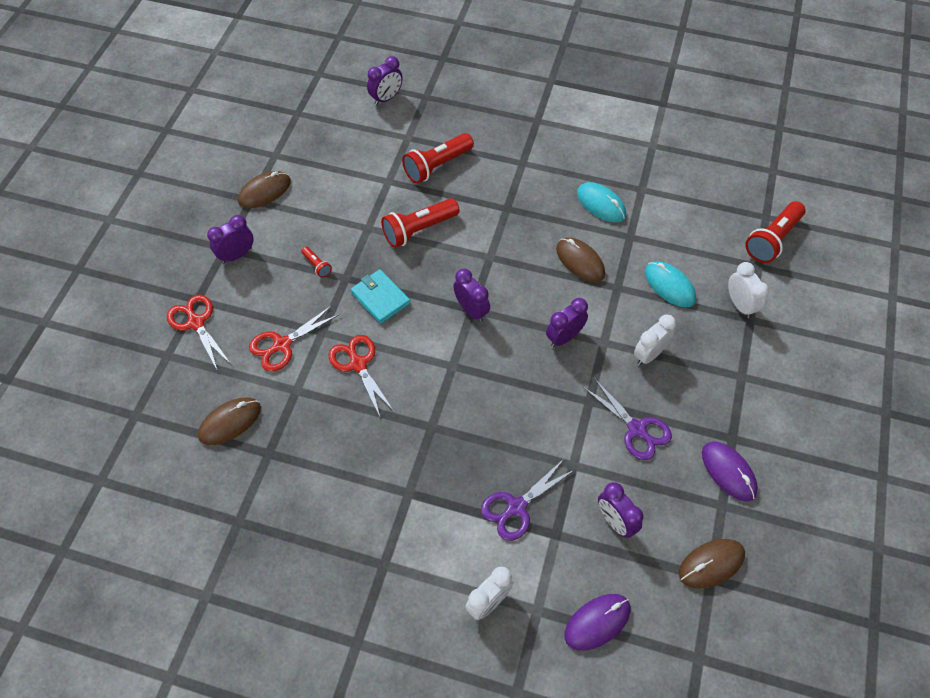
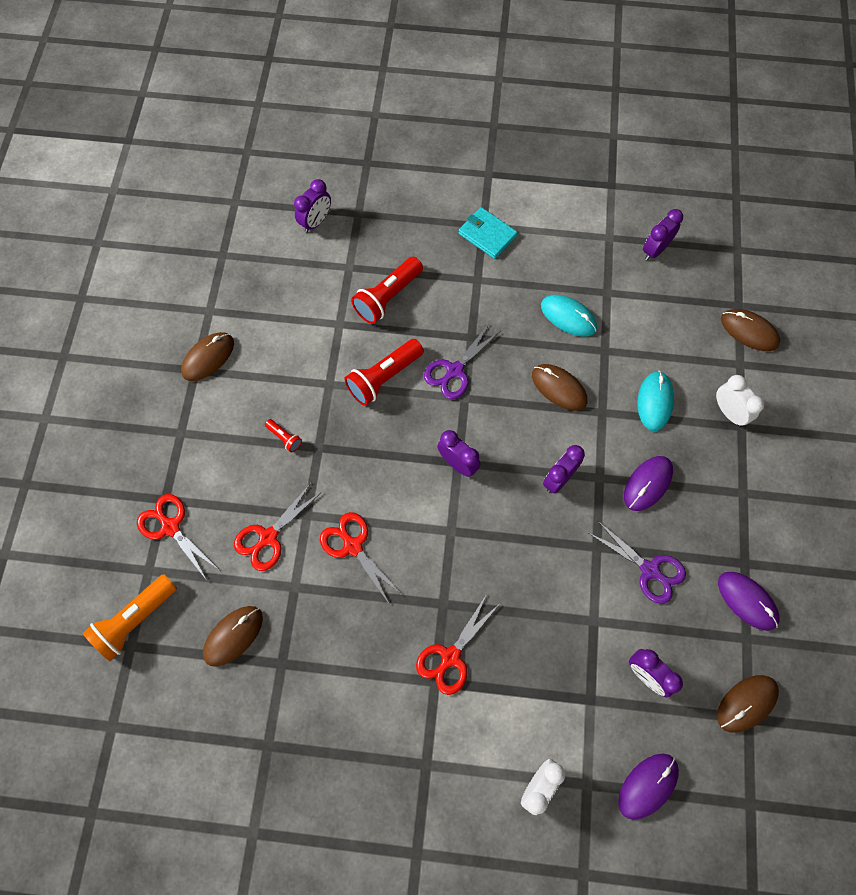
camera: 10 degrees left, 10 degrees up
purple clock [207,215,254,264] -> purple clock moved to [643,209,683,261]
turquoise wallet [350,269,410,324] -> turquoise wallet moved to [459,207,518,259]
purple scissors [481,459,576,541] -> purple scissors moved to [424,323,500,399]
white clock [634,314,676,365] -> purple mouse [624,456,673,511]
turquoise mouse [645,261,696,307] -> turquoise mouse turned 60 degrees clockwise [638,371,674,431]
red flashlight [745,201,806,263] -> brown mouse [721,309,780,351]
none -> orange flashlight [83,574,177,661]
none -> red scissors [416,594,498,695]

